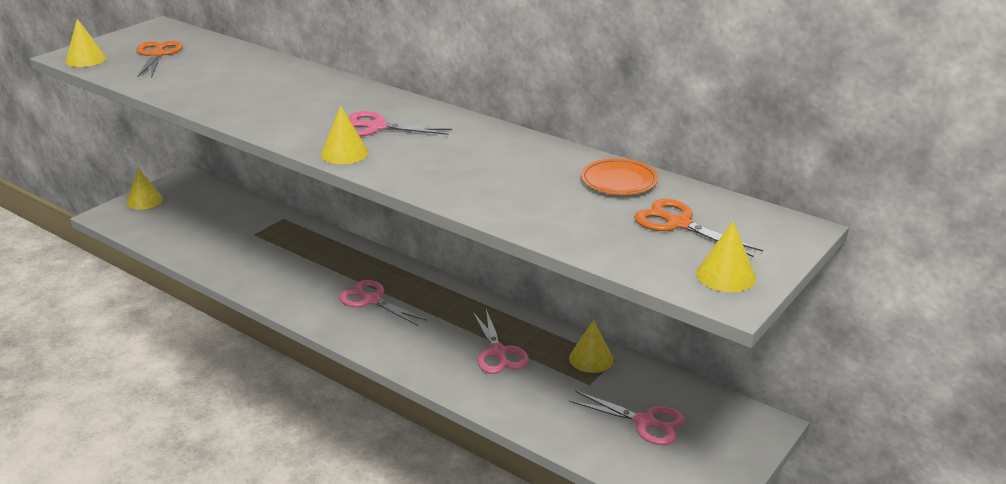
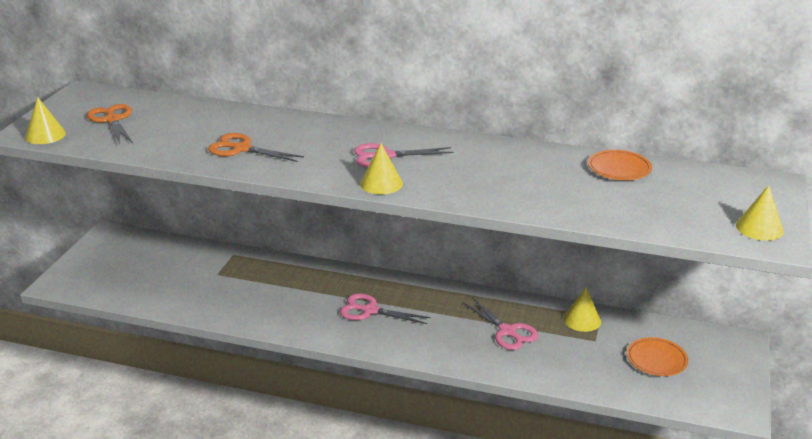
camera: 20 degrees left, 0 degrees up
yellow cone [127,168,163,210] -> none
pink scissors [569,390,685,445] -> orange plate [627,337,688,376]
orange scissors [634,199,763,257] -> orange scissors moved to [208,133,304,162]

